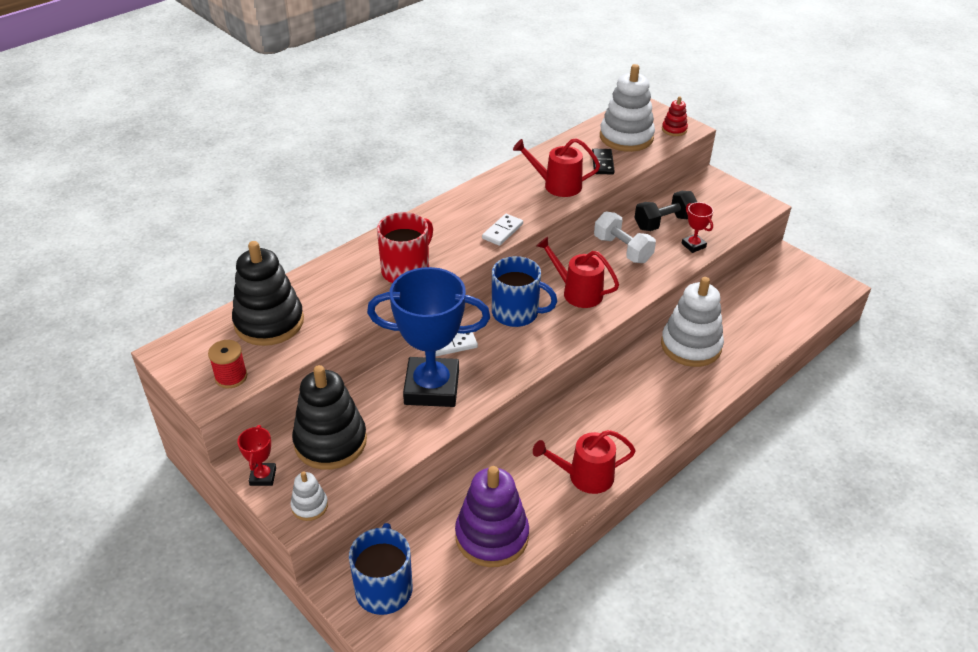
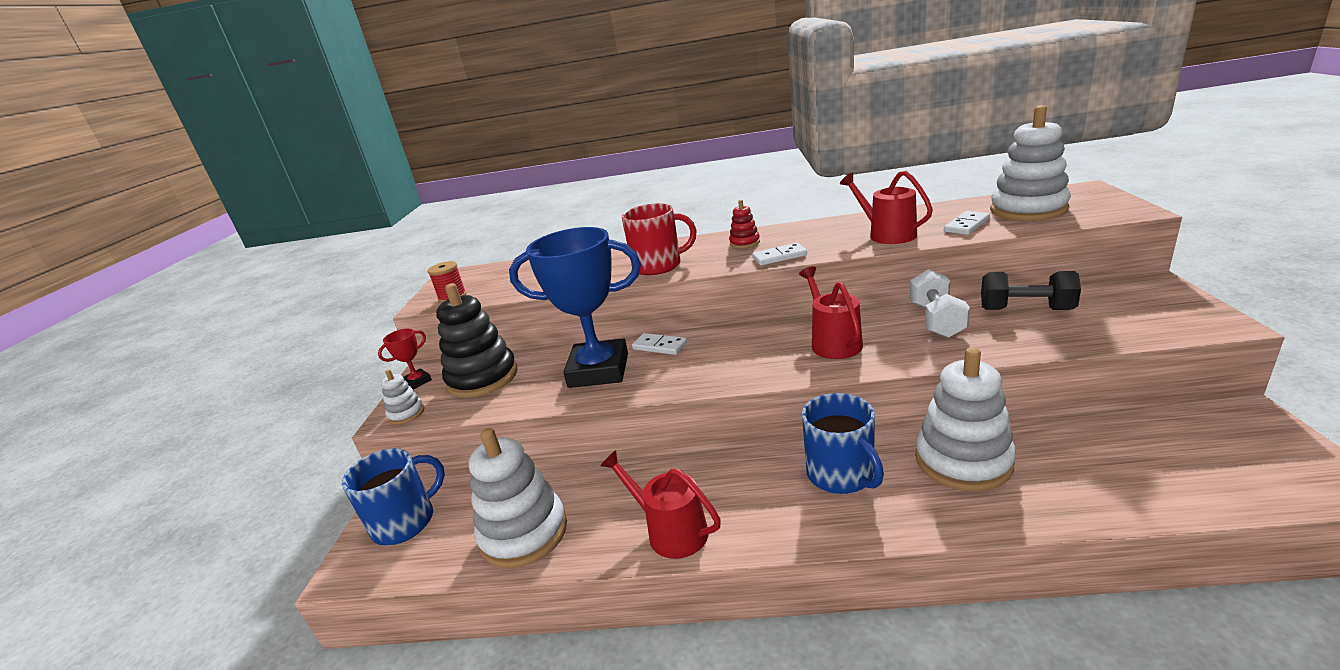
camera: 50 degrees right, 15 degrees down
black stacking toy [232,241,304,346] -> none
blue trophy [367,267,490,407] -> blue trophy turned 45 degrees counterclockwise [509,227,641,388]
purple stacking toy [455,466,529,567] -> white stacking toy [469,428,567,568]
blue mug [492,256,557,327] -> blue mug moved to [802,393,884,494]
black domino [592,149,615,174] -> white domino [944,211,990,235]
red stacking toy [662,96,688,136] -> red stacking toy moved to [729,200,760,248]
red trophy [681,202,713,253] -> none

